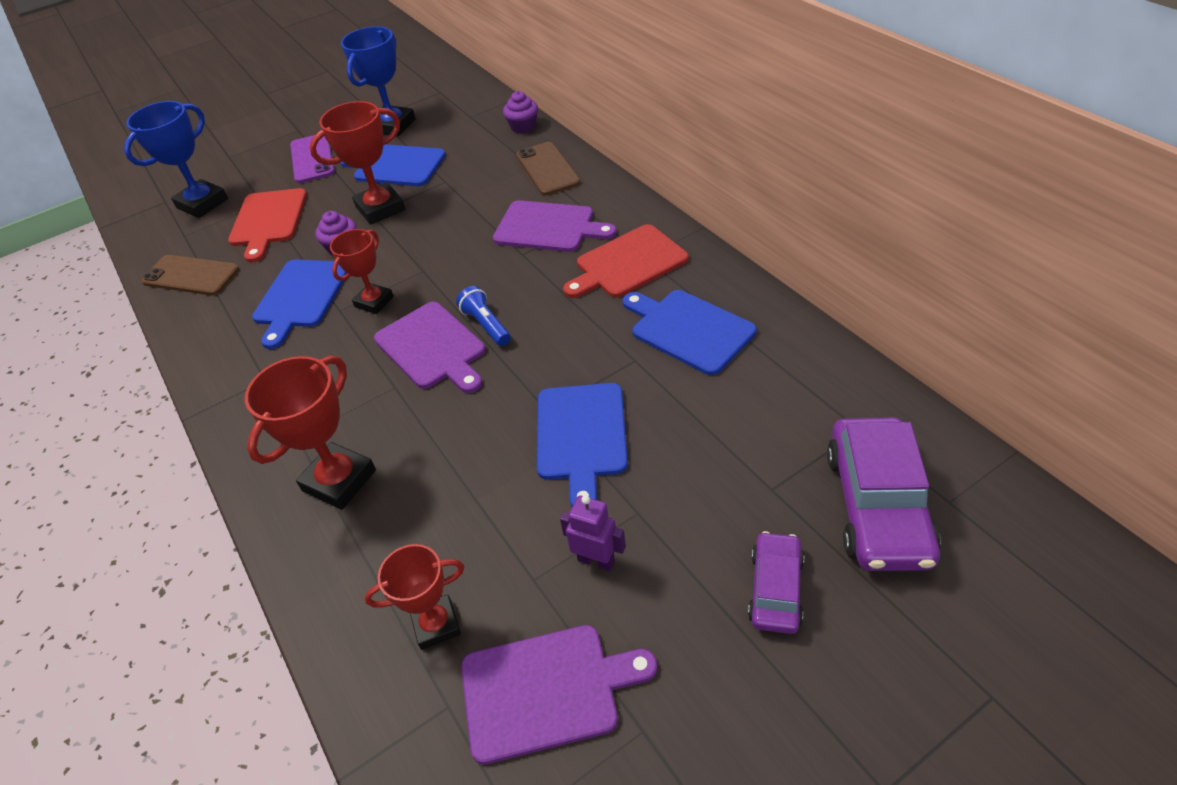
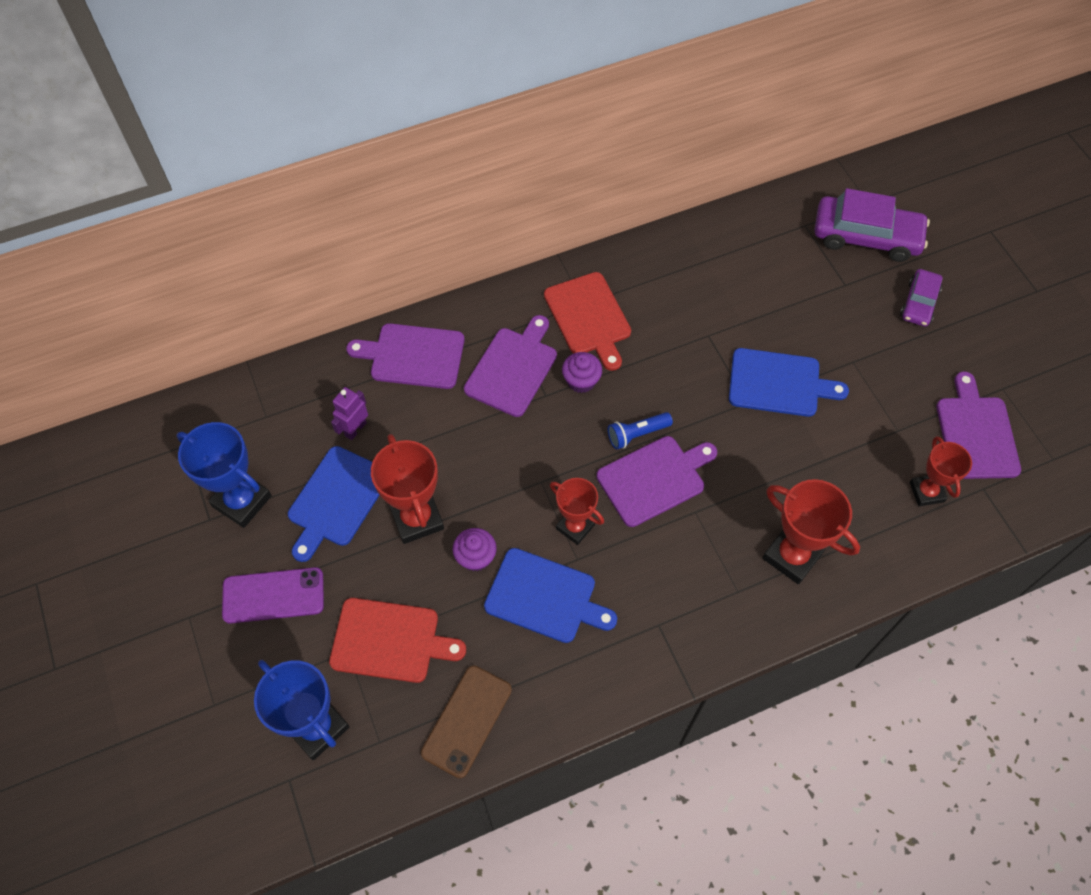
camera: 85 degrees left, 15 degrees up
purple cupcake [503,91,538,134] -> purple cupcake moved to [562,352,602,393]
brown phone [516,142,580,195] -> purple cutting board [346,323,465,389]
purple robot [560,495,626,572] -> purple robot moved to [331,387,368,440]
blue cutting board [623,290,757,375] -> none
purple car [748,531,804,634] -> purple car turned 90 degrees counterclockwise [900,269,943,327]

